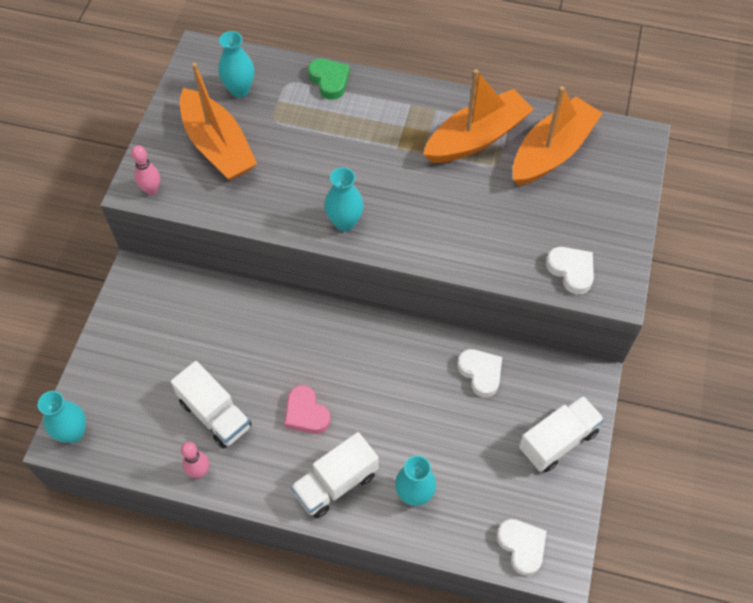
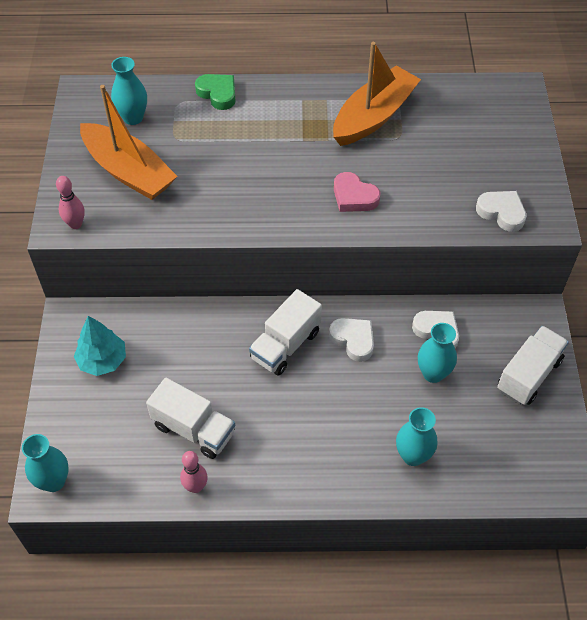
camera: 15 degrees left, 5 degrees down
pink heart [285,385,331,434] -> pink heart moved to [334,172,381,212]
white truck [291,432,378,518] -> white truck moved to [249,289,322,376]
turquoise vase [325,167,364,232] -> turquoise vase moved to [418,323,457,383]
white heart [497,519,547,576] -> white heart moved to [329,318,374,362]
orange boat [513,86,603,186] -> none
none -> turquoise tree [74,316,126,376]

